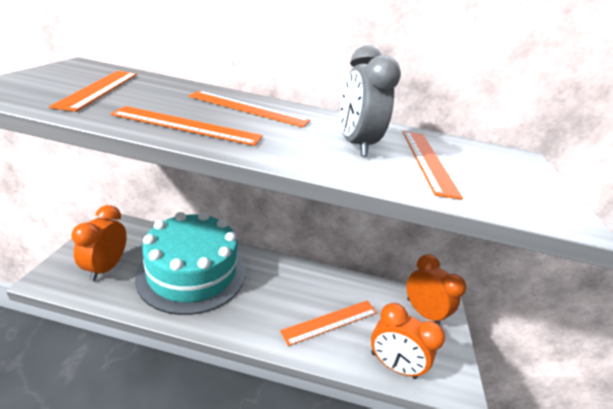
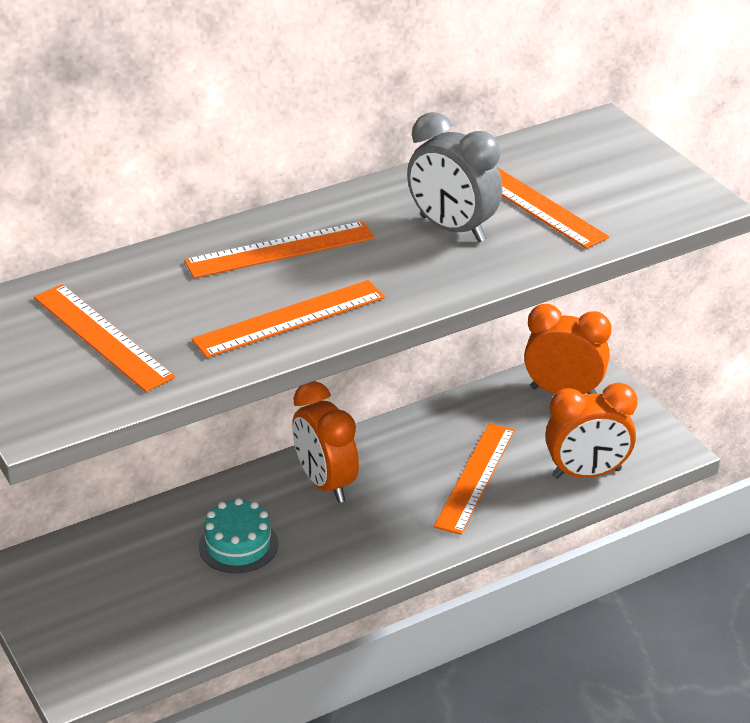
camera: 35 degrees left, 5 degrees up
orange clock [71,205,127,281] -> orange clock moved to [292,381,359,503]
turquoise cake [135,212,245,315] -> turquoise cake [199,498,278,574], size x0.42

